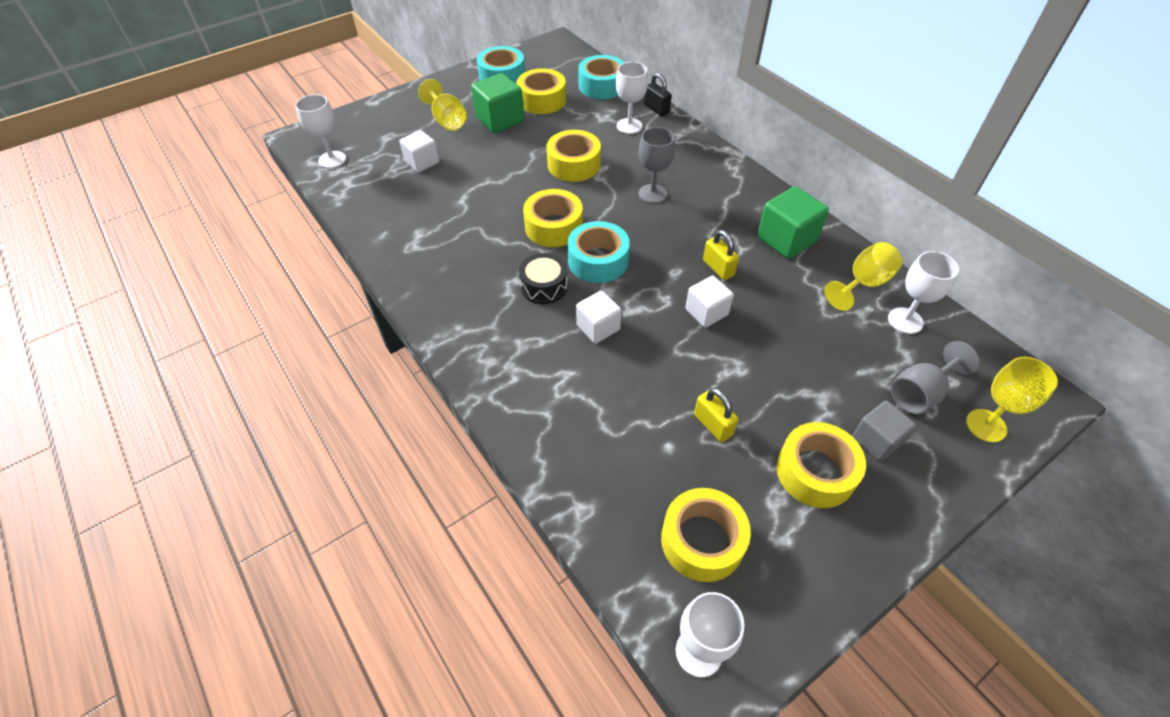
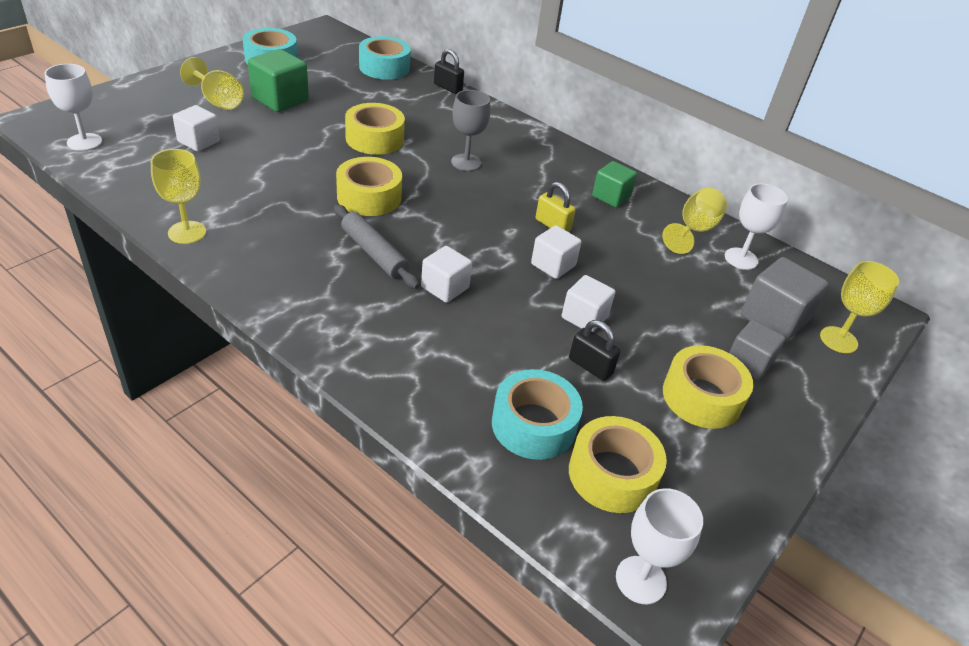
camera: 20 degrees left, 10 degrees down
yellow tape [517,68,566,114] -> none
black drum [519,253,568,304] -> grey rolling pin [334,205,420,289]
turquoise tape [567,221,630,283] -> turquoise tape moved to [492,369,583,460]
white goblet [616,62,648,134] -> none
yellow padlock [694,388,738,442] -> black padlock [569,320,620,381]
green cube [757,186,829,259] -> green cube [592,161,637,208], size x0.66
grey goblet [891,341,980,414] -> grey cube [741,257,829,342]
none -> yellow goblet [151,149,206,244]
none -> white cube [562,275,615,332]

